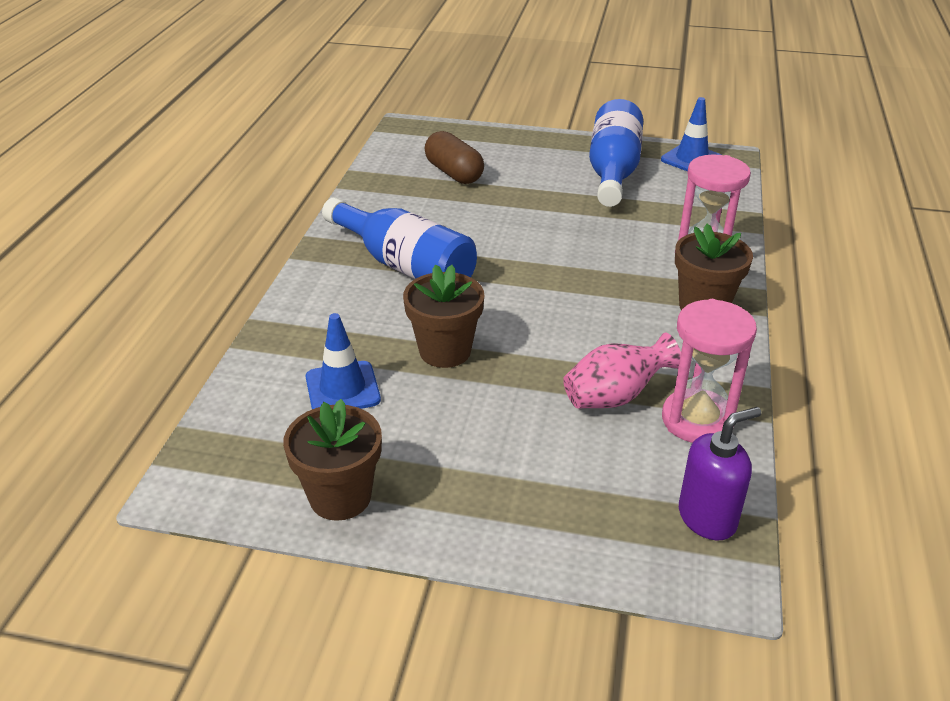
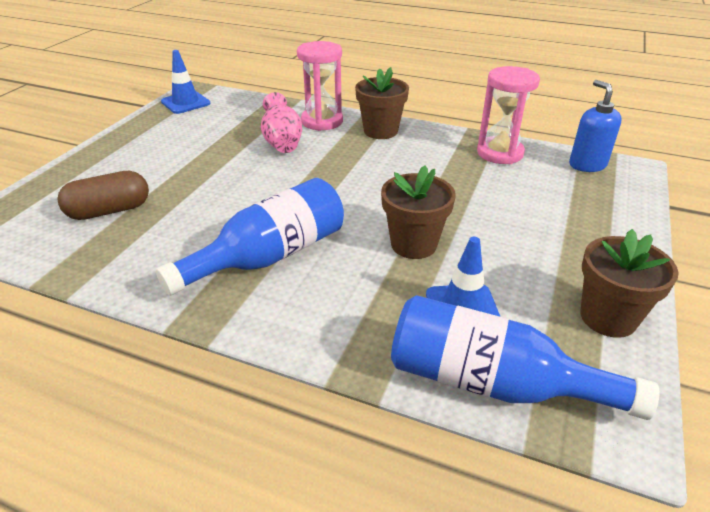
camera: 80 degrees left, 0 degrees up
pink vase [563,333,681,408] -> pink vase moved to [261,92,302,153]
blue bottle [589,99,643,207] -> blue bottle moved to [391,295,660,420]
purple soap dispenser [679,407,761,541] -> blue soap dispenser [569,80,622,172]

